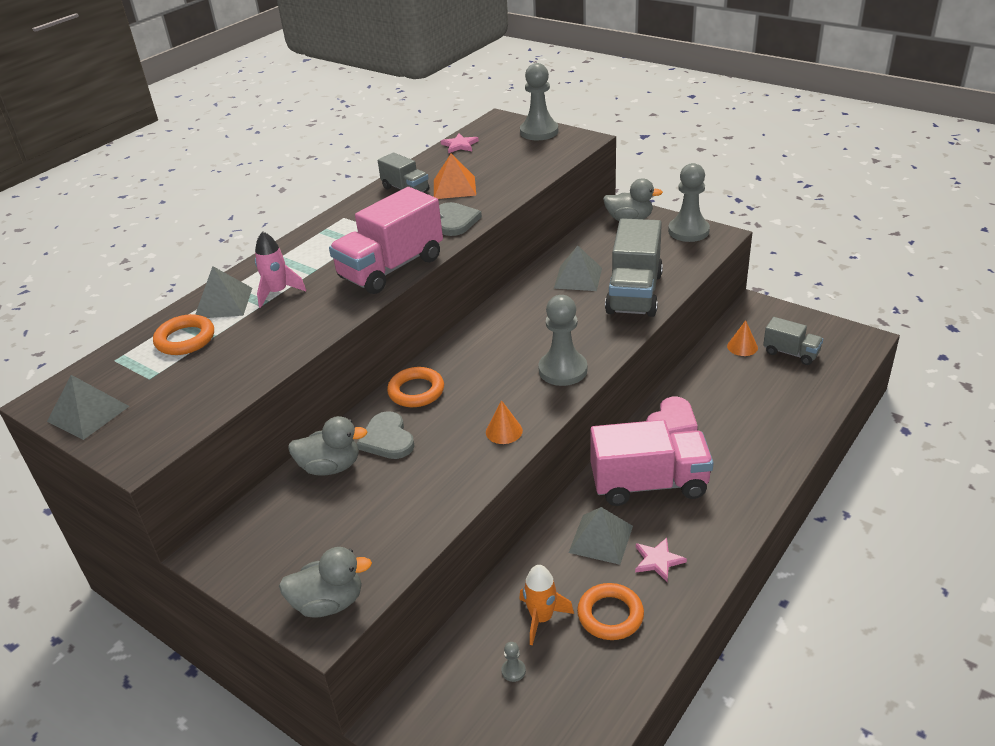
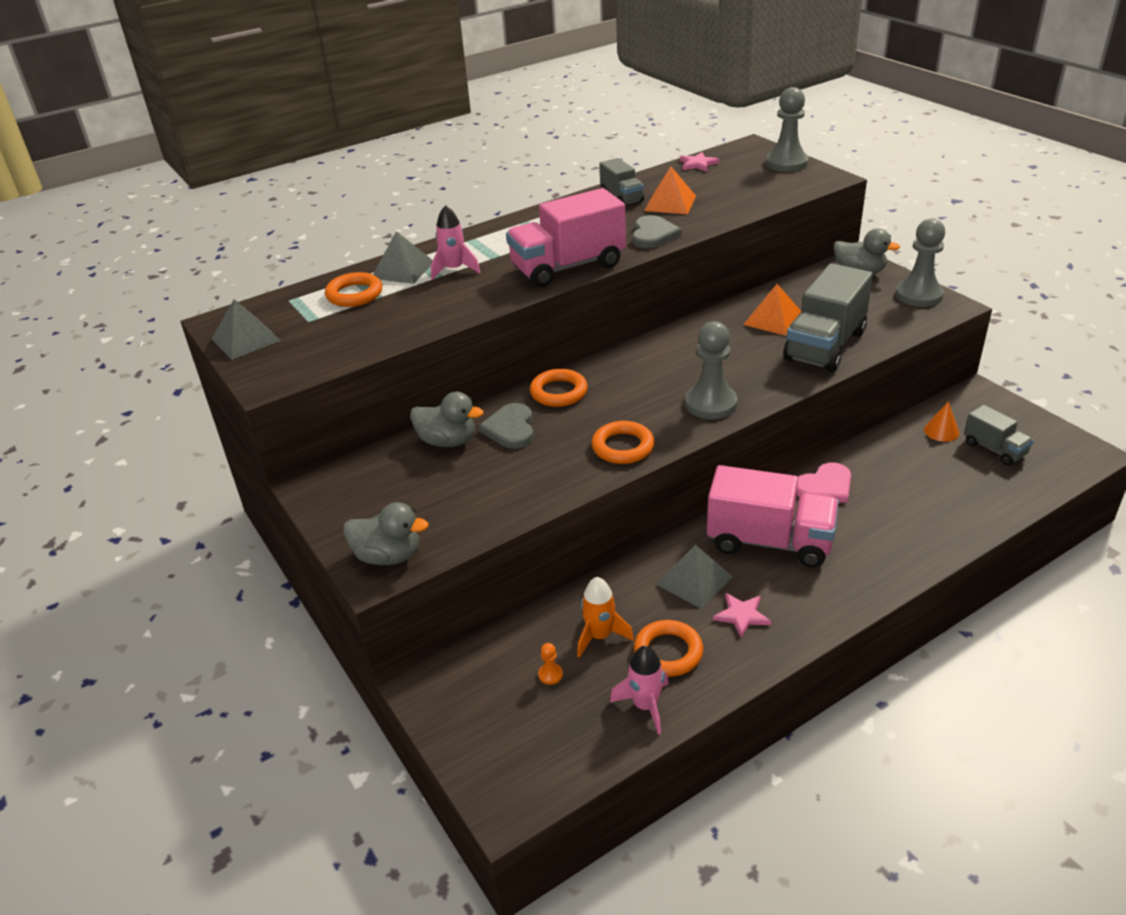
camera: 20 degrees right, 0 degrees up
orange cone [486,400,523,444] -> orange ring [592,421,654,464]
grey pawn [501,642,526,682] -> orange pawn [538,643,563,685]
grey pyramid [554,246,602,291] -> orange pyramid [743,284,801,336]
none -> pink rocket [610,646,669,735]

